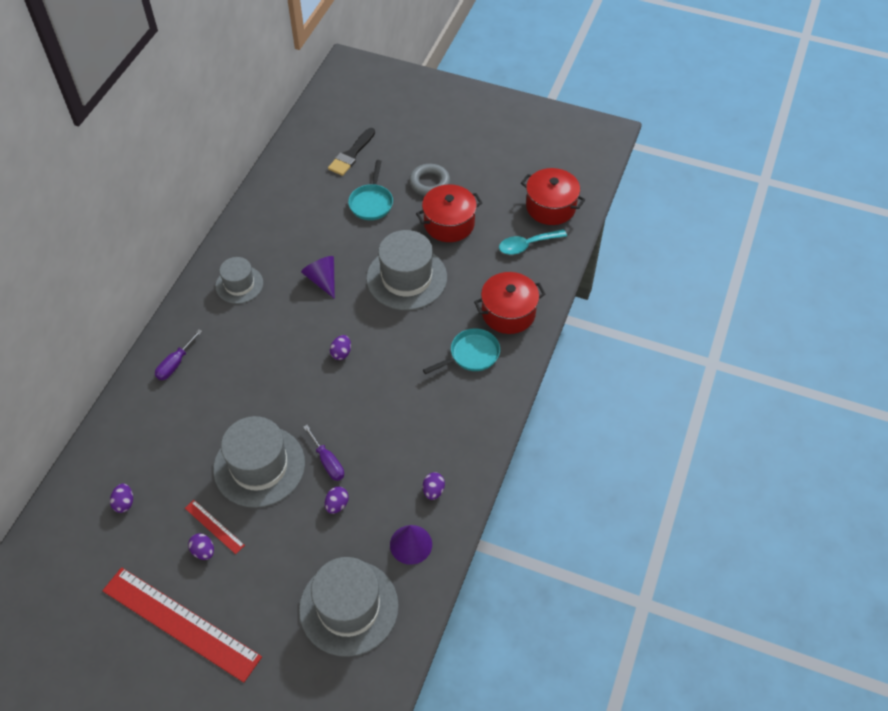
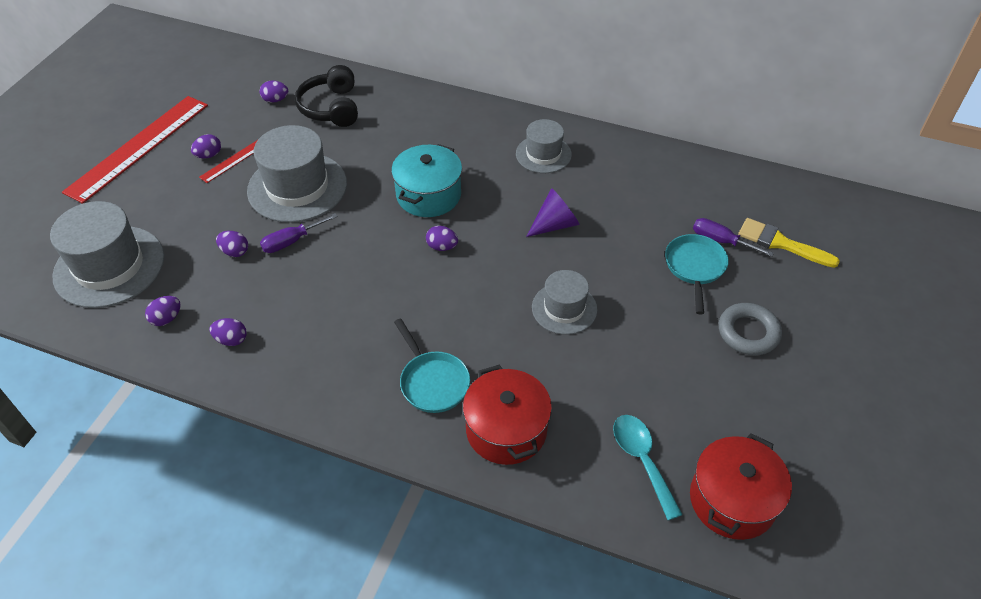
camera: 90 degrees right, 5 degrees down
purple screwdriver [155,329,202,380] -> purple screwdriver moved to [693,218,774,257]
black brush [328,128,375,176] -> yellow brush [738,218,840,268]
turquoise pan [348,160,393,220] -> turquoise pan turned 90 degrees clockwise [665,234,729,314]
grey hat [366,230,447,310] -> grey hat [532,270,597,335], size x0.59
purple cone [390,525,432,565] -> purple egg [145,296,181,326]
red pot [416,184,482,242] -> none
none -> black headphones [295,65,358,127]
none -> turquoise pot [391,144,462,217]

